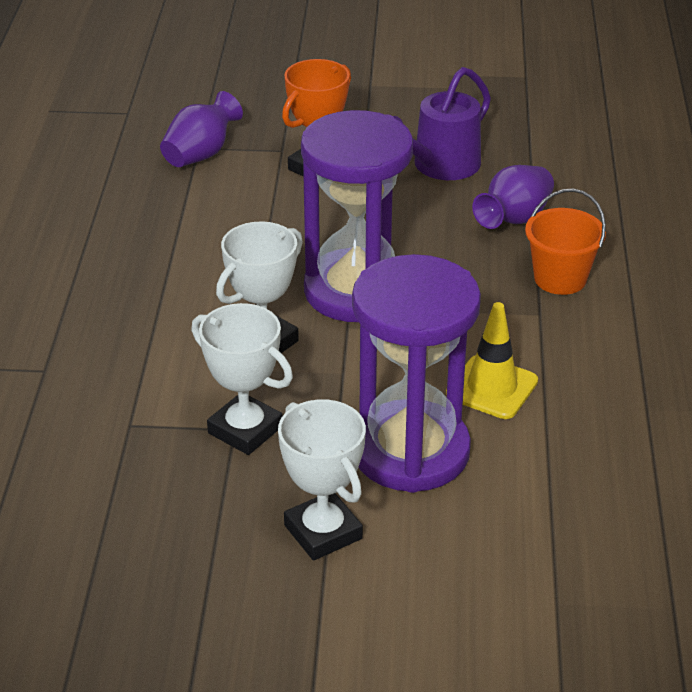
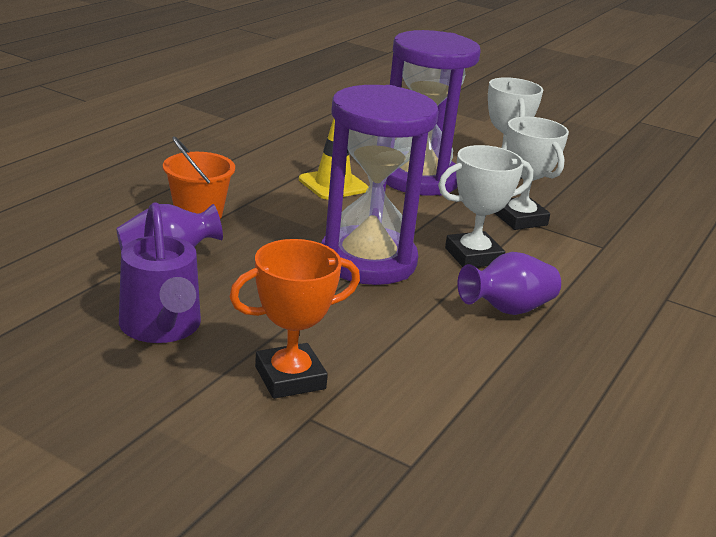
camera: 155 degrees left, 10 degrees down
purple vase [160,91,243,167] -> purple vase moved to [457,252,561,315]
purple watering can [393,67,491,180] -> purple watering can turned 90 degrees clockwise [119,202,201,343]

